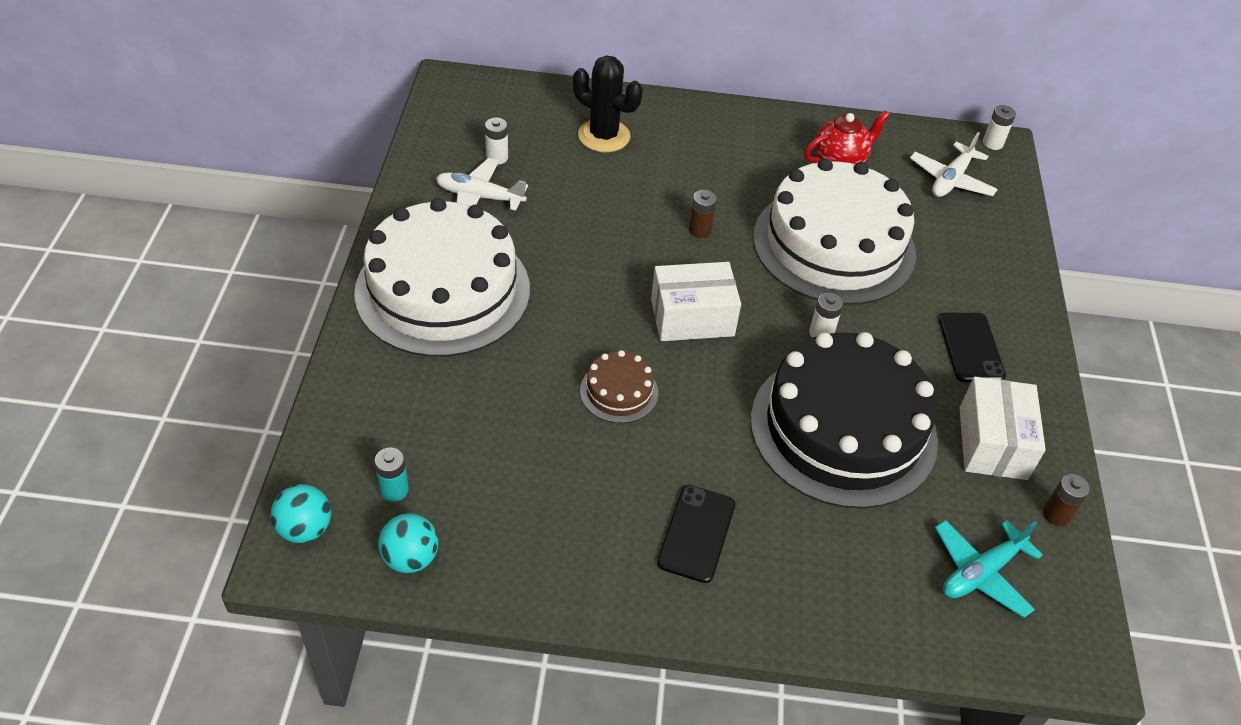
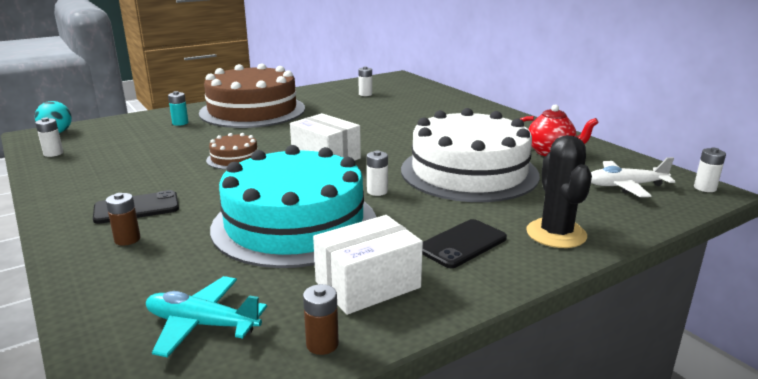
camera: 55 degrees right, 25 degrees down
white cake [354,198,530,357] -> brown cake [199,63,305,128]
turquoise battery [374,447,409,502] -> turquoise battery moved to [168,91,189,126]
turquoise ball [378,513,438,573] -> white battery [35,117,63,157]
white plane [436,158,528,211] -> none
black cactus [573,55,643,152] -> black cactus moved to [526,135,592,248]
brown battery [689,190,717,238] -> brown battery moved to [106,193,141,246]
black cake [751,332,938,509] -> turquoise cake [210,145,376,268]

